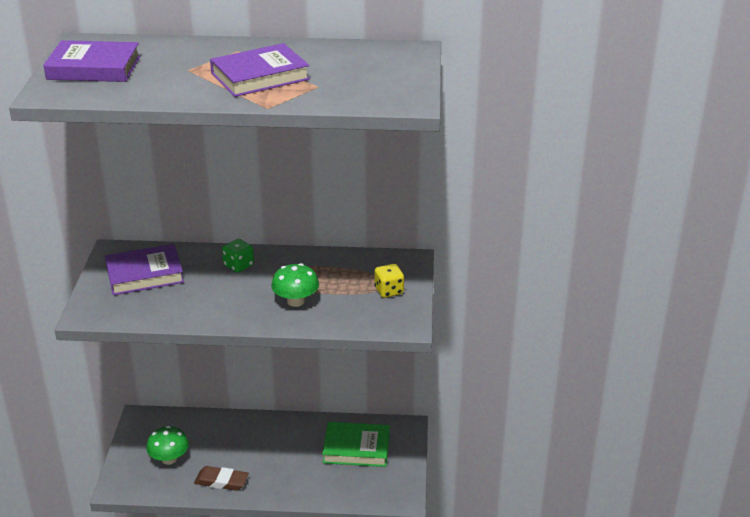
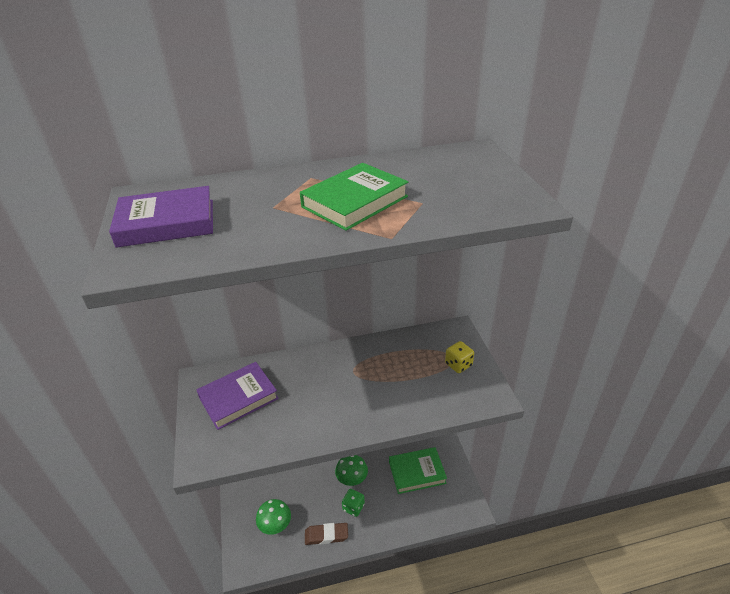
camera: 15 degrees left, 5 degrees up
purple book [210,43,310,97] -> green book [300,163,408,231]
green dice [222,239,254,273] -> green dice moved to [342,489,365,517]
green mushroom [271,263,319,307] -> green mushroom moved to [335,455,368,486]

